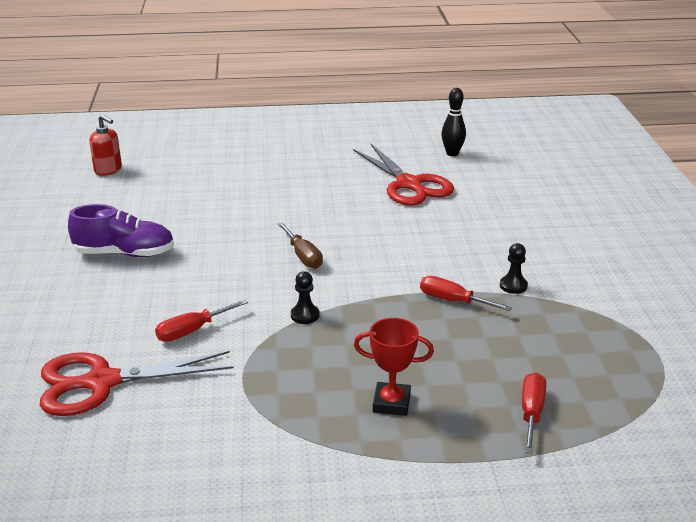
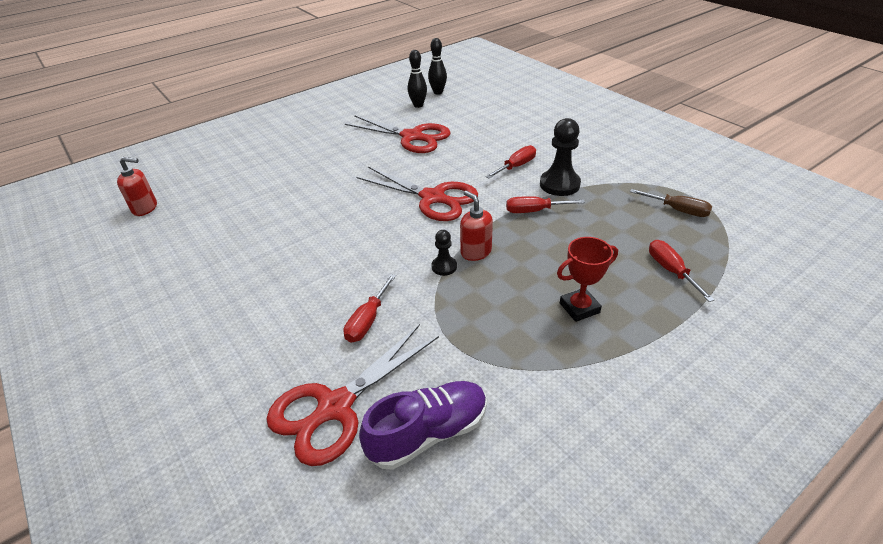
camera: 30 degrees left, 10 degrees up
purple shoe [68,204,174,257] -> purple shoe moved to [359,381,487,470]
brown screwdriver [277,222,323,269] -> brown screwdriver moved to [630,189,712,217]
black pawn [500,243,528,294] -> black pawn [540,118,581,196], size x1.84
none -> red scissors [357,167,478,221]
none -> black bowling pin [428,38,447,95]
none -> red soap dispenser [460,190,493,261]
none -> red screwdriver [485,145,536,179]

